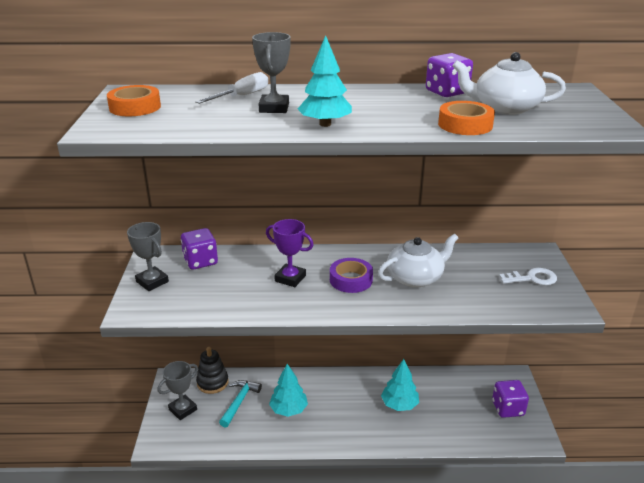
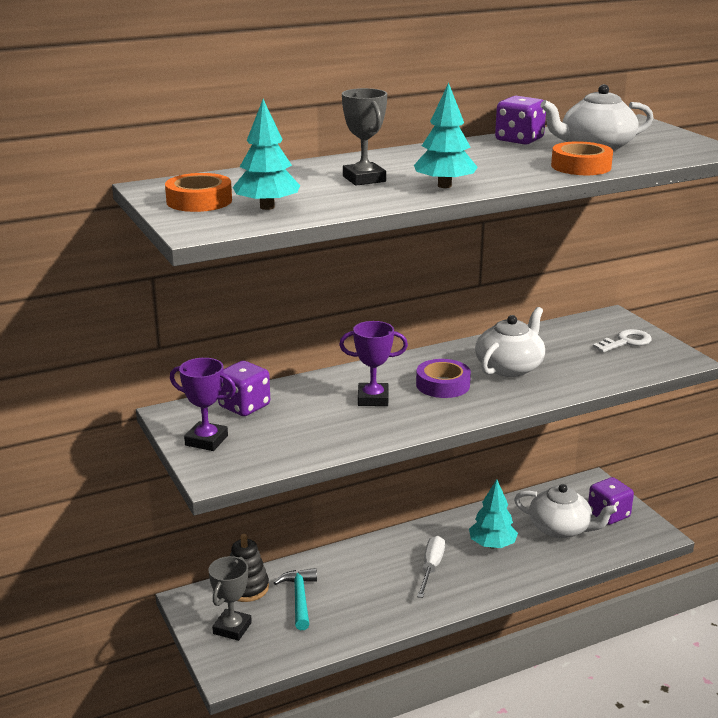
camera: 25 degrees left, 5 degrees down
grey trophy [127,222,169,291] -> purple trophy [170,358,236,451]
white screwdriver [195,72,268,104] -> white screwdriver moved to [417,536,445,598]
turquoise tree [269,364,308,417] -> turquoise tree moved to [233,99,300,210]
none -> white teapot [514,484,617,538]

